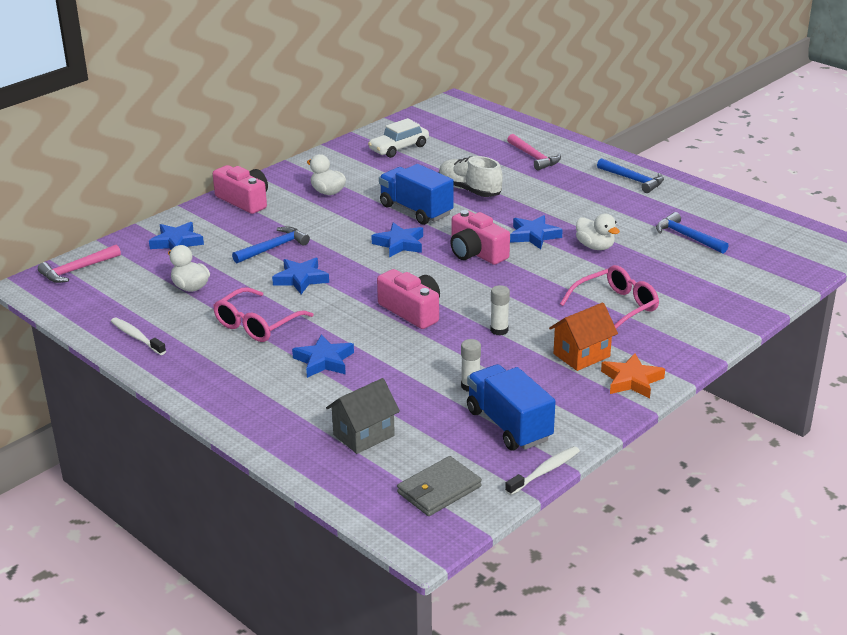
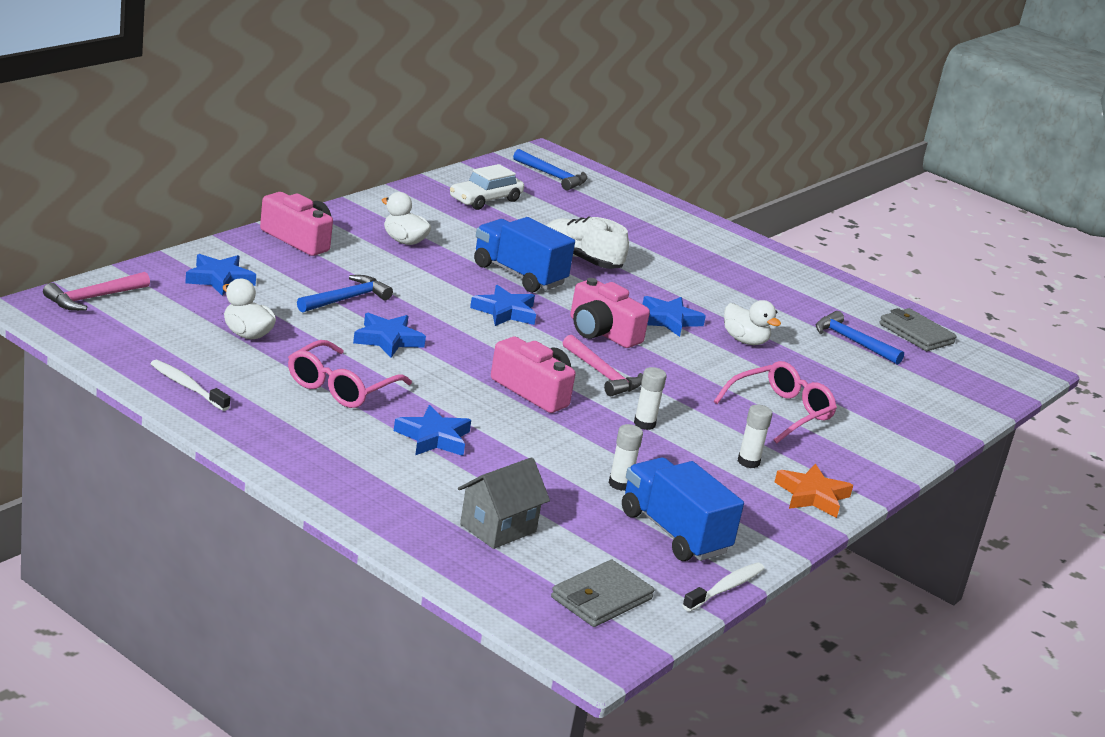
camera: 10 degrees left, 5 degrees down
pink hammer [507,134,561,171] -> pink hammer moved to [563,335,643,396]
orange house [549,303,618,371] -> white glue stick [738,404,772,468]
blue hammer [597,158,664,193] -> blue hammer moved to [513,149,587,191]
none -> grey wallet [879,308,957,351]

